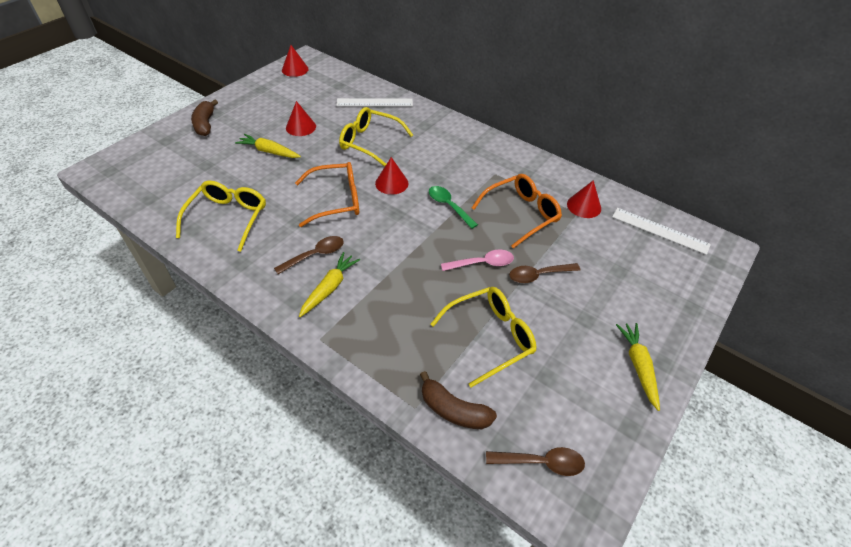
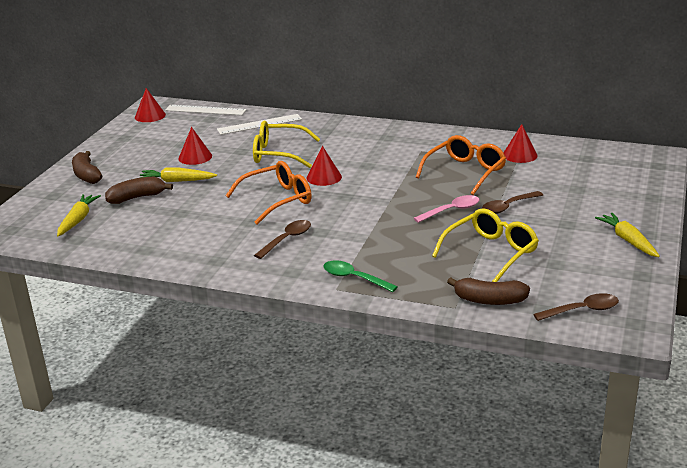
camera: 15 degrees left, 20 degrees down
yellow glasses [176,180,266,252] -> none
yellow carrot [299,252,360,317] -> yellow carrot moved to [57,194,101,236]
green spoon [429,186,478,229] -> green spoon moved to [323,260,398,292]
white ruler [612,208,711,255] -> white ruler moved to [165,105,247,115]
none -> brown banana [105,177,173,204]

